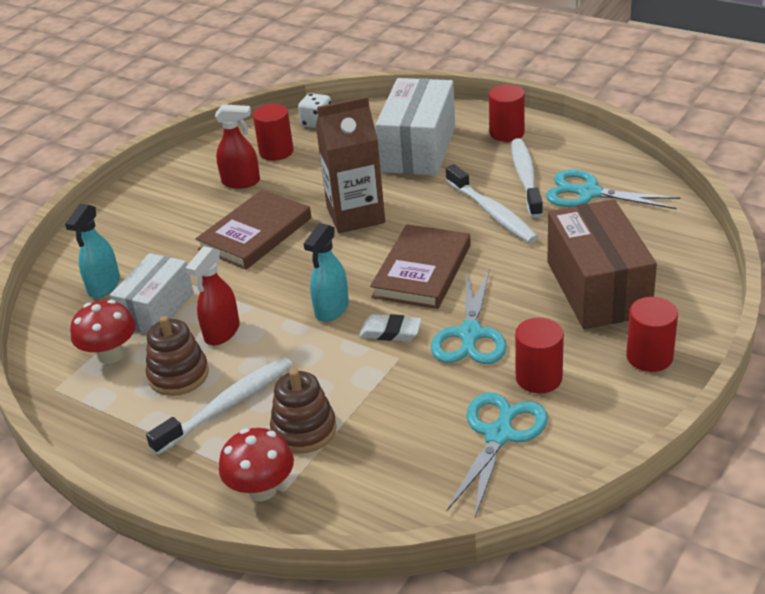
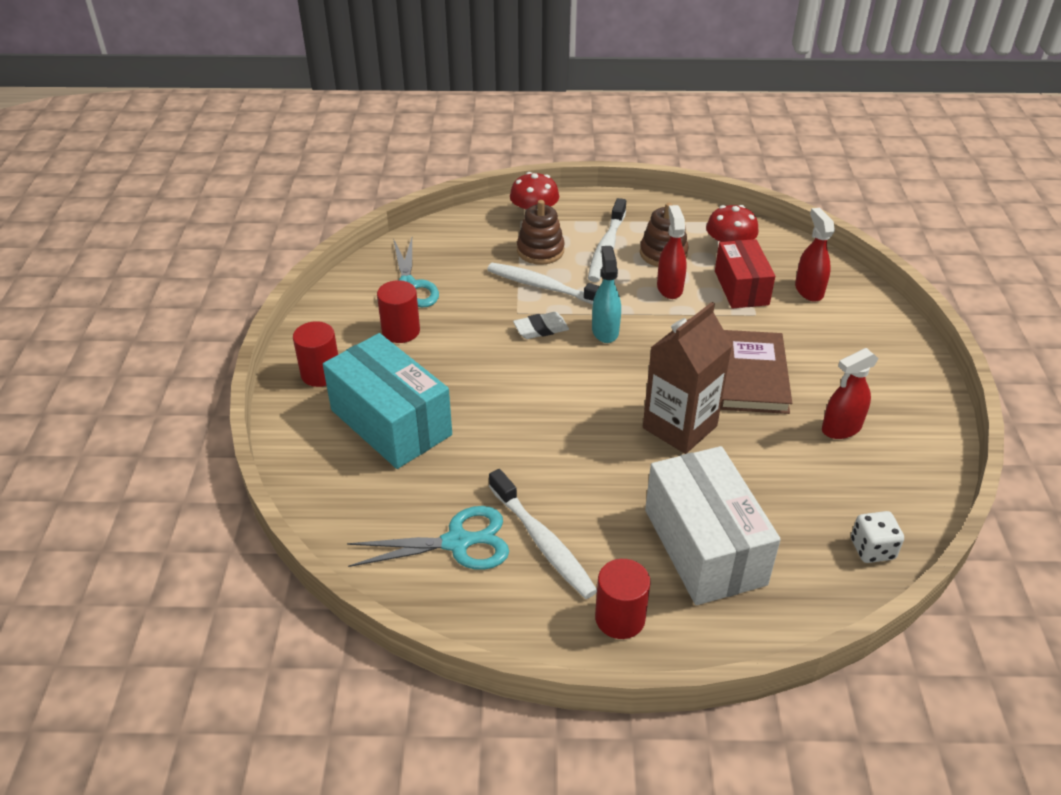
camera: 145 degrees right, 5 degrees up
turquoise spray bottle [65,204,120,298] -> red spray bottle [795,208,835,302]
white box [110,253,194,334] -> red box [715,239,775,309]
red cylinder [253,104,294,161] -> none
brown book [370,224,471,309] -> none
turquoise scissors [431,270,507,364] -> none
white toothbrush [446,164,538,243] -> white toothbrush moved to [487,263,600,305]
brown box [548,199,657,329] -> turquoise box [323,333,452,469]

